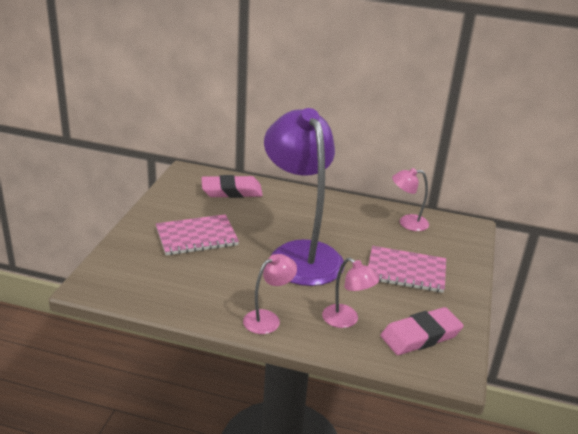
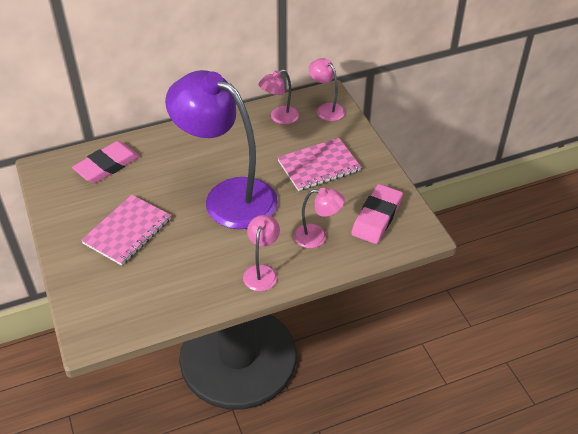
camera: 35 degrees left, 15 degrees up
none -> pink lamp [309,58,345,121]

